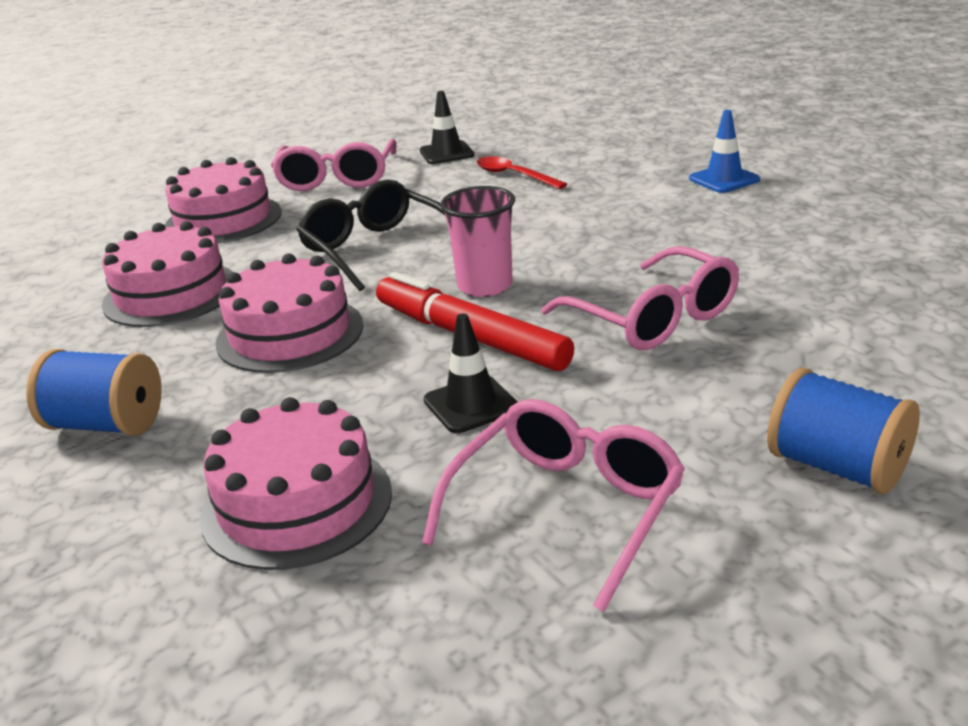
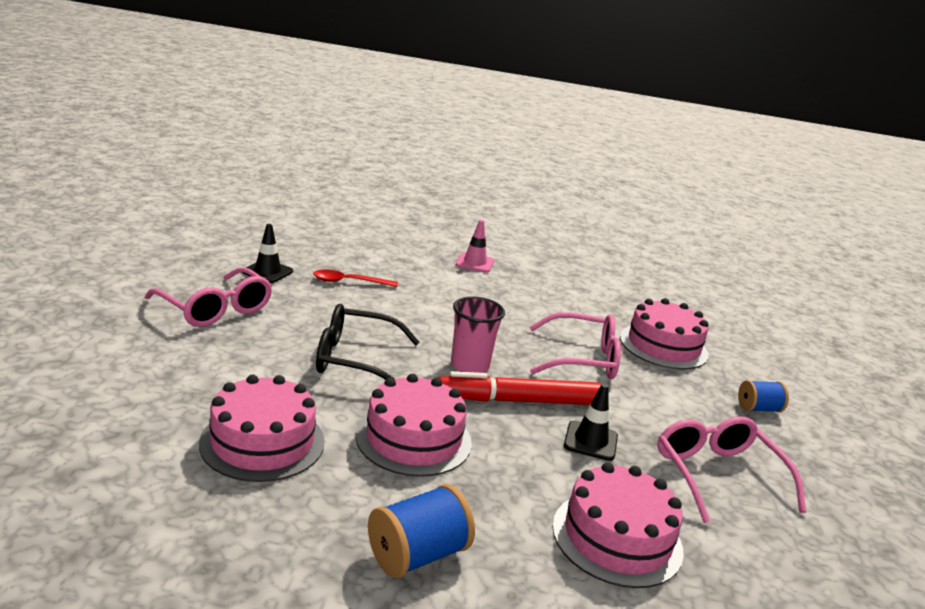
camera: 55 degrees left, 5 degrees down
pink cake [164,157,282,243] -> pink cake moved to [620,298,709,369]
blue traffic cone [689,110,760,193] -> pink traffic cone [456,220,494,273]
blue spool [767,368,920,494] -> blue spool [738,380,789,412], size x0.64

